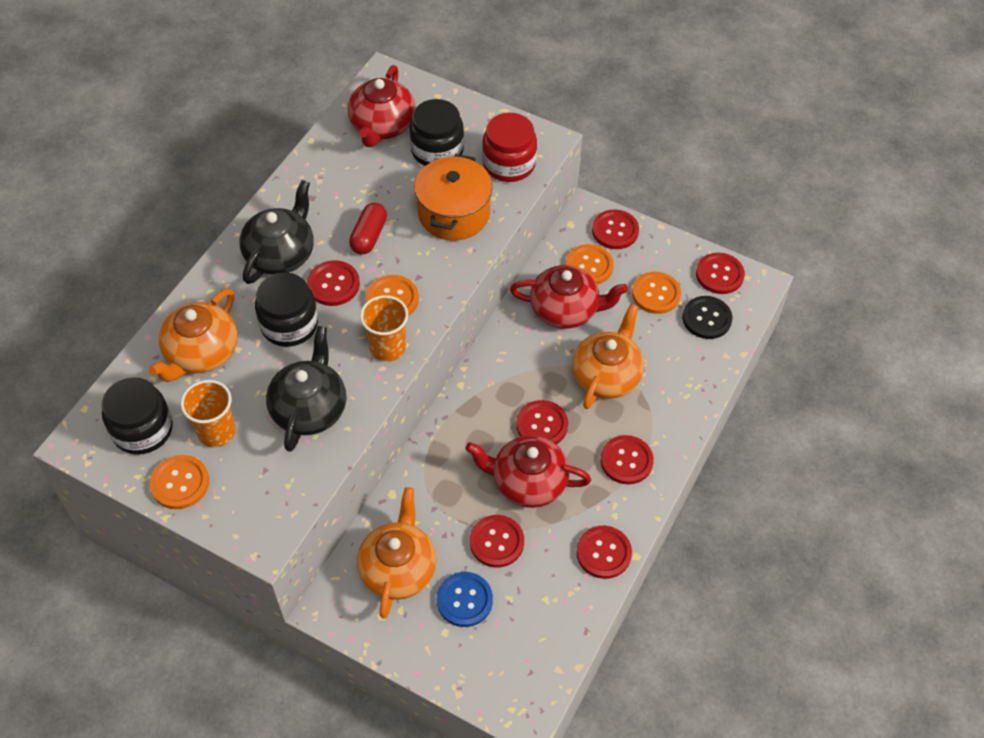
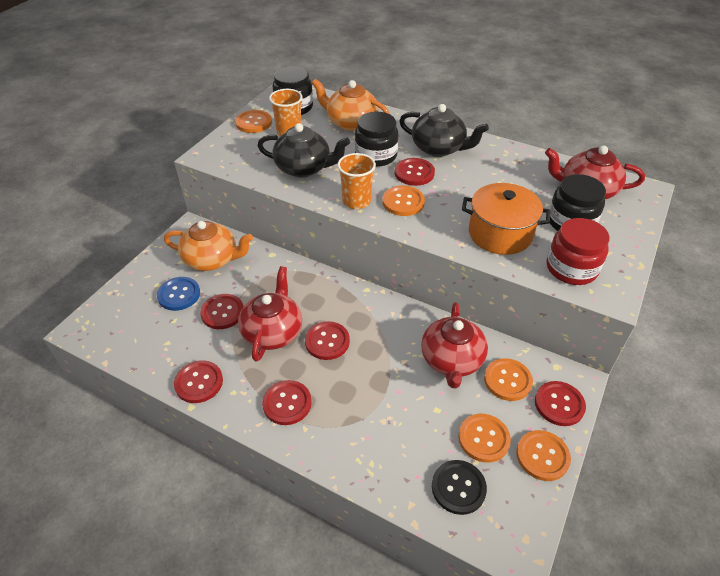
camera: 90 degrees right, 10 degrees down
red capsule [349,203,387,254] -> none
orange teapot [572,304,644,409] -> none
red button [696,253,745,294] -> none
none -> orange button [516,430,571,481]

